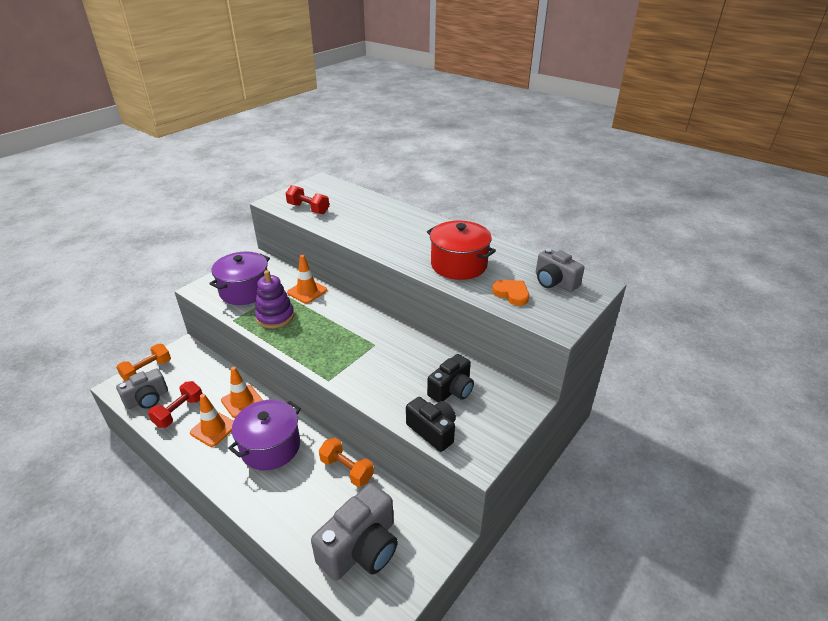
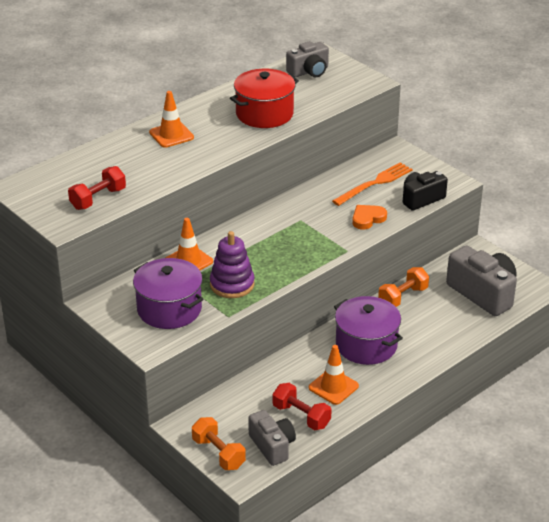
camera: 80 degrees left, 0 degrees up
orange traffic cone [221,367,263,418] -> orange traffic cone moved to [149,91,194,148]
black camera [427,354,474,402] -> orange fork [332,162,413,206]
orange heart [492,280,529,306] -> orange heart moved to [352,205,387,230]

